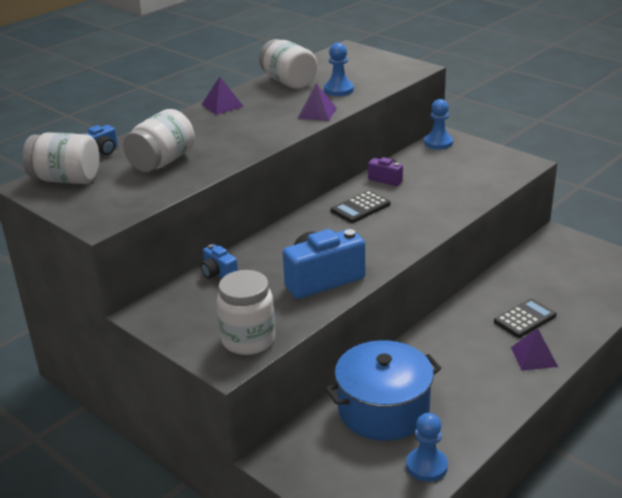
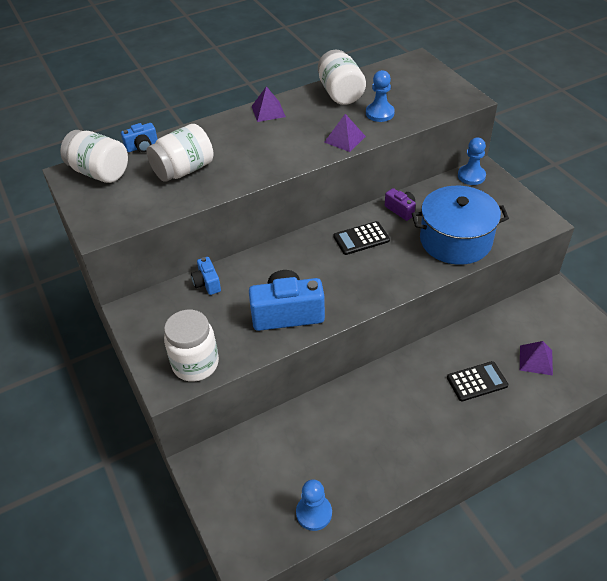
camera: 20 degrees right, 15 degrees up
blue pot [325,340,441,441] -> blue pot moved to [412,186,509,265]
purple pyramid [511,328,558,371] -> purple pyramid moved to [520,341,553,376]

